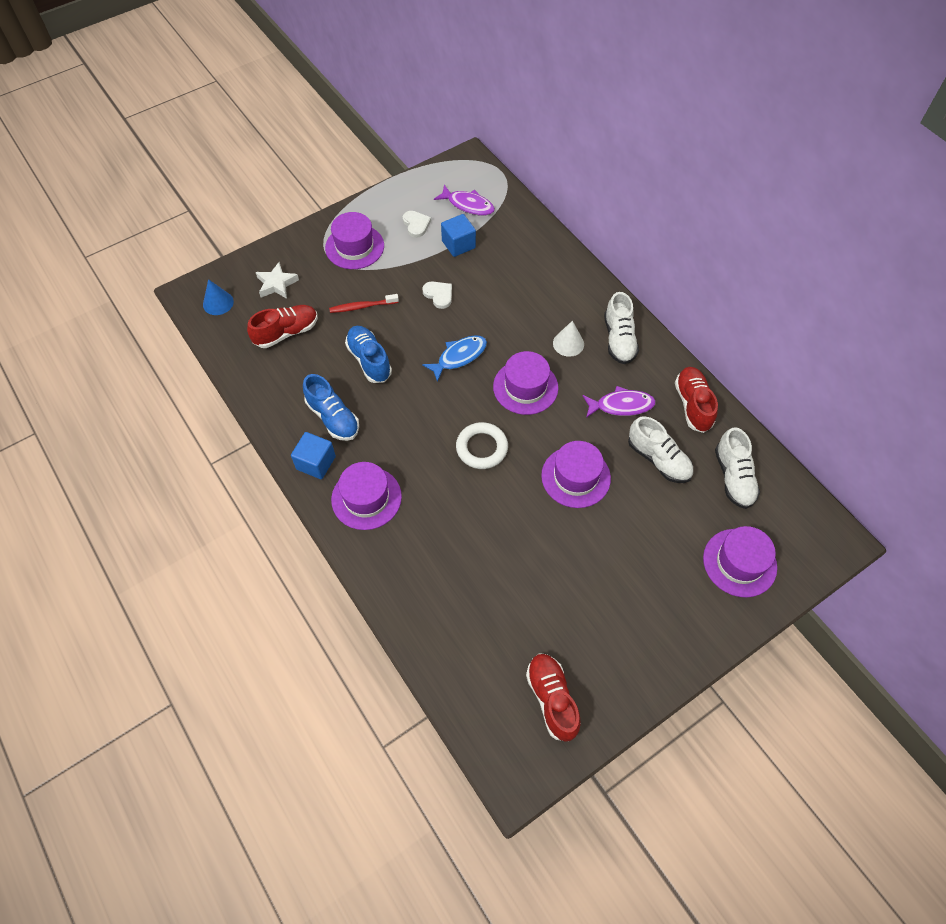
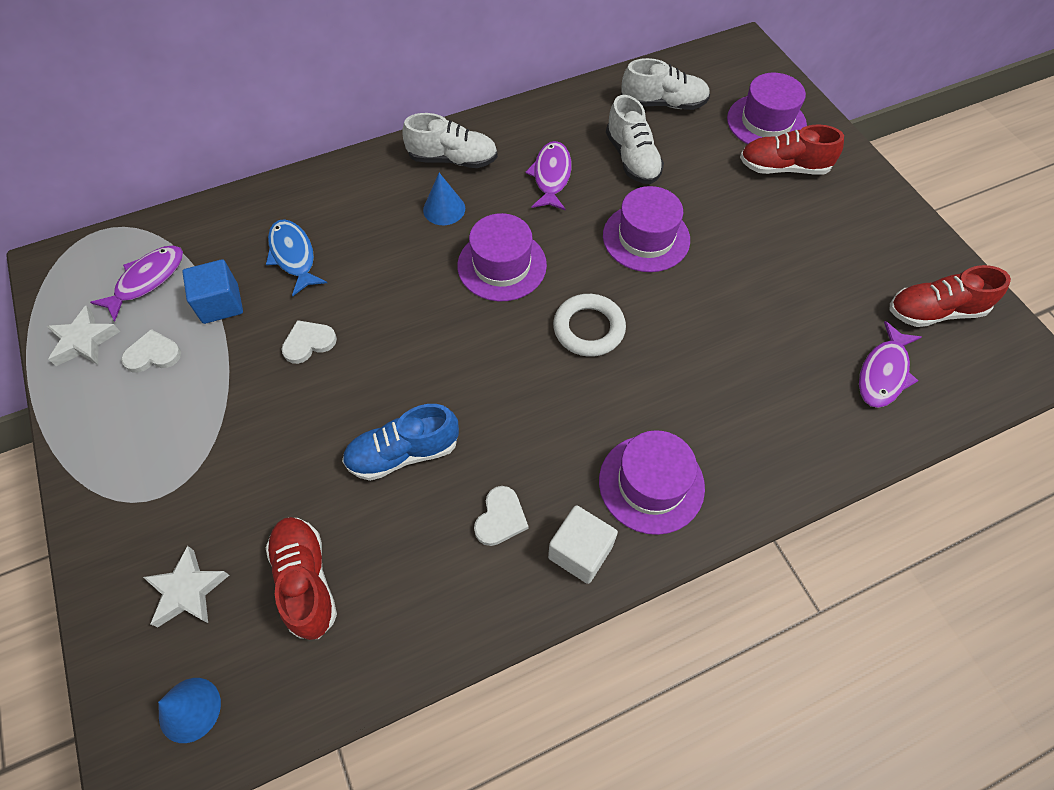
camera: 80 degrees left, 0 degrees up
blue cube [291,432,336,479] -> white cube [548,505,618,584]
blue shoe [303,374,359,441] -> white heart [474,486,528,546]
purple hat [325,212,384,269] -> none
red toothbrush [329,294,399,313] -> none
blue fish [422,335,487,382] -> blue fish moved to [266,219,327,296]
white cone [553,321,584,357] -> blue cone [423,173,465,225]
white shoe [628,416,693,483] -> white shoe turned 105 degrees clockwise [606,95,664,184]
red shoe [675,367,718,433] -> red shoe moved to [740,124,844,175]
none -> white star [47,305,120,366]
none -> purple fish [859,321,922,408]

